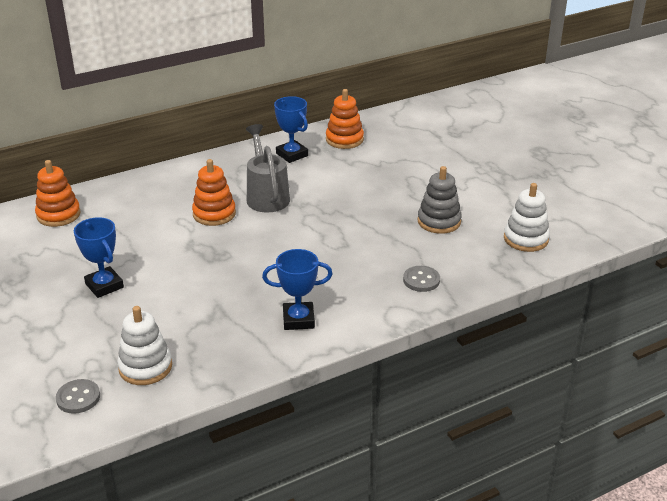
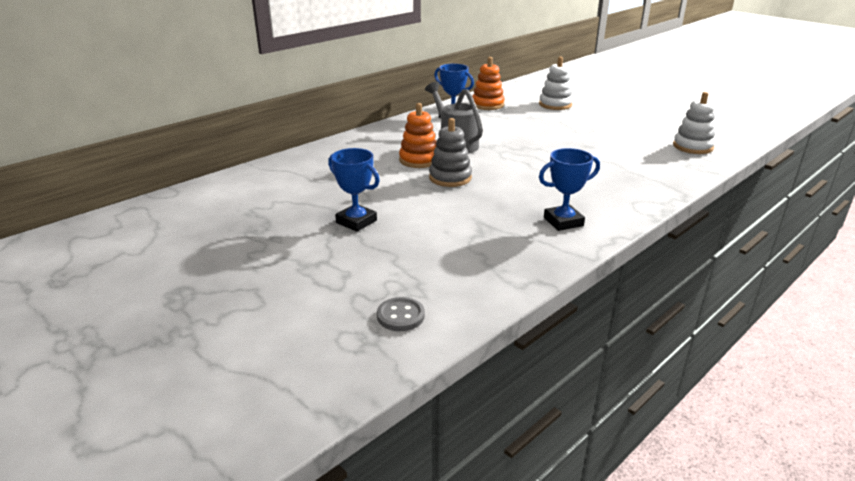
camera: 15 degrees left, 5 degrees down
orange stacking toy [35,160,81,227] -> none
white stacking toy [117,306,172,385] -> white stacking toy moved to [539,57,573,110]
grey button [403,266,440,292] -> none
grey stacking toy [417,166,462,234] -> grey stacking toy moved to [429,118,472,187]

